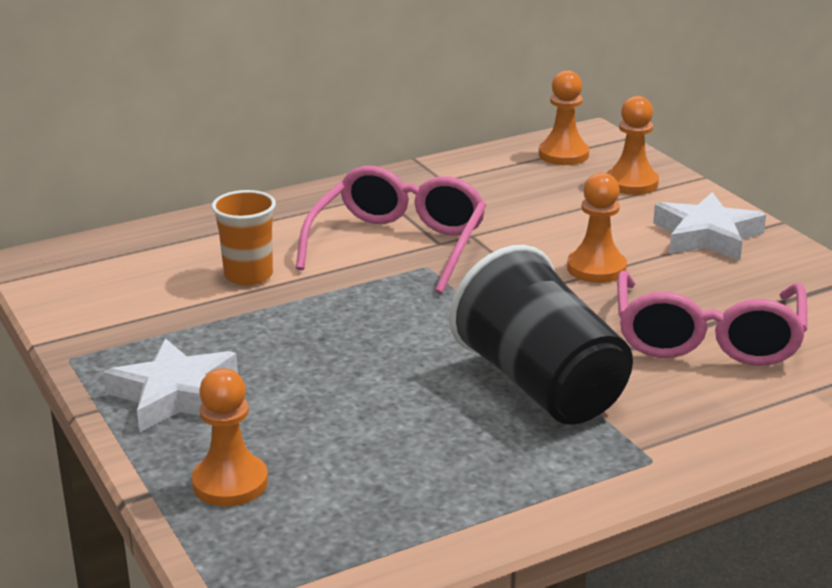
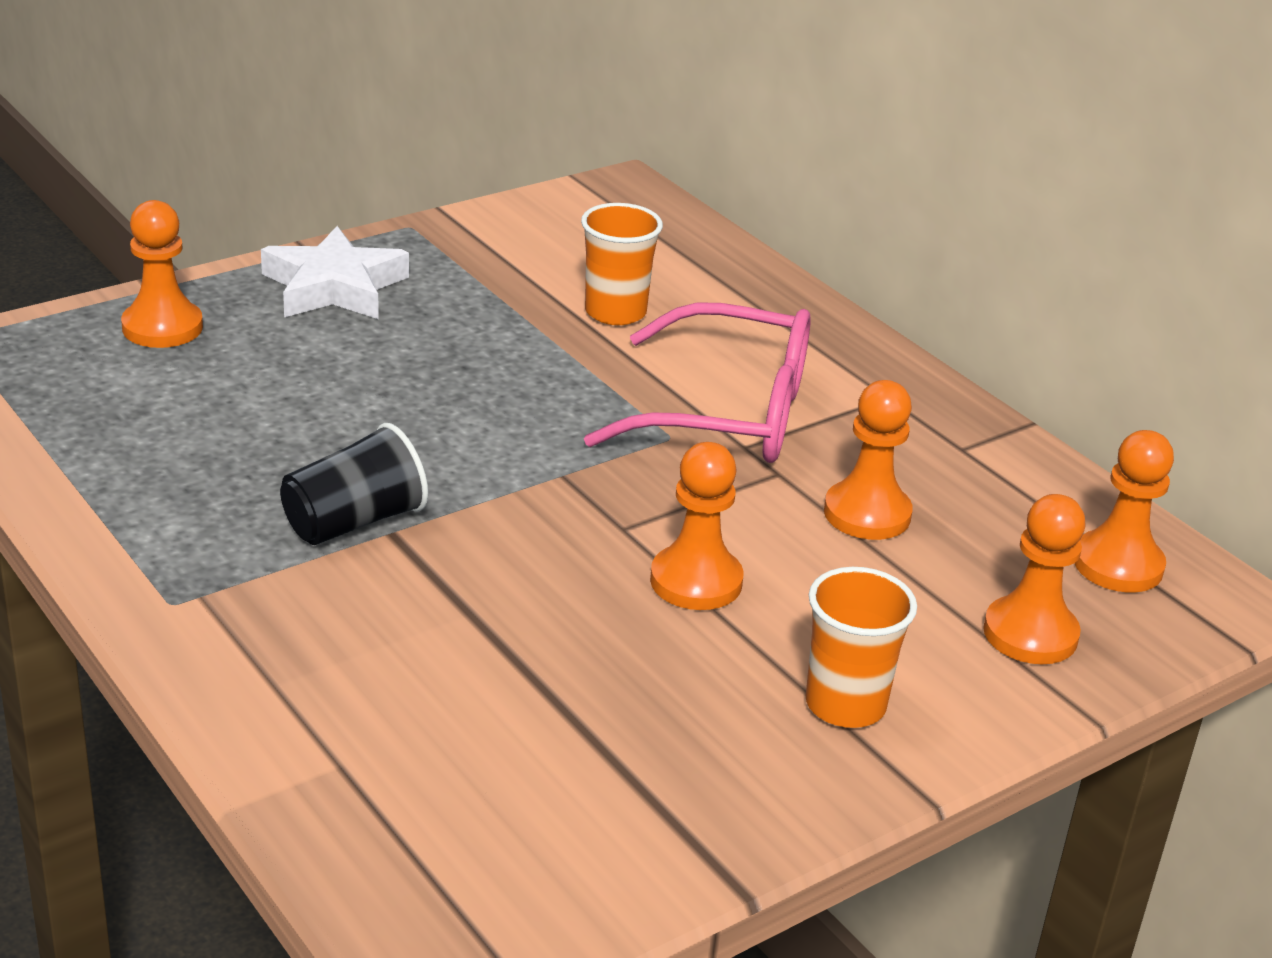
camera: 80 degrees right, 5 degrees up
black cup [449,245,633,425] -> black cup [280,423,428,545], size x0.56
pink glasses [617,271,807,366] -> none
white star [653,192,766,261] -> orange cup [806,567,917,728]
none -> orange pawn [824,380,913,540]

